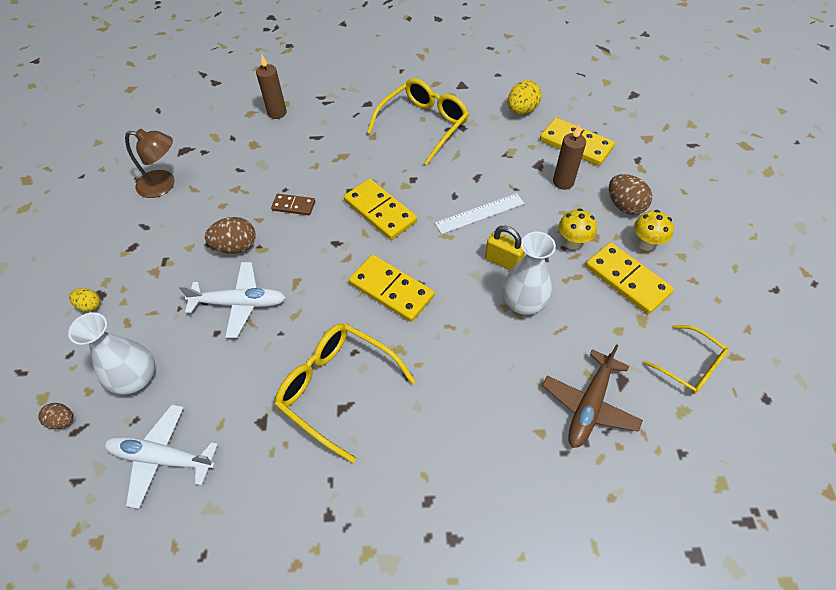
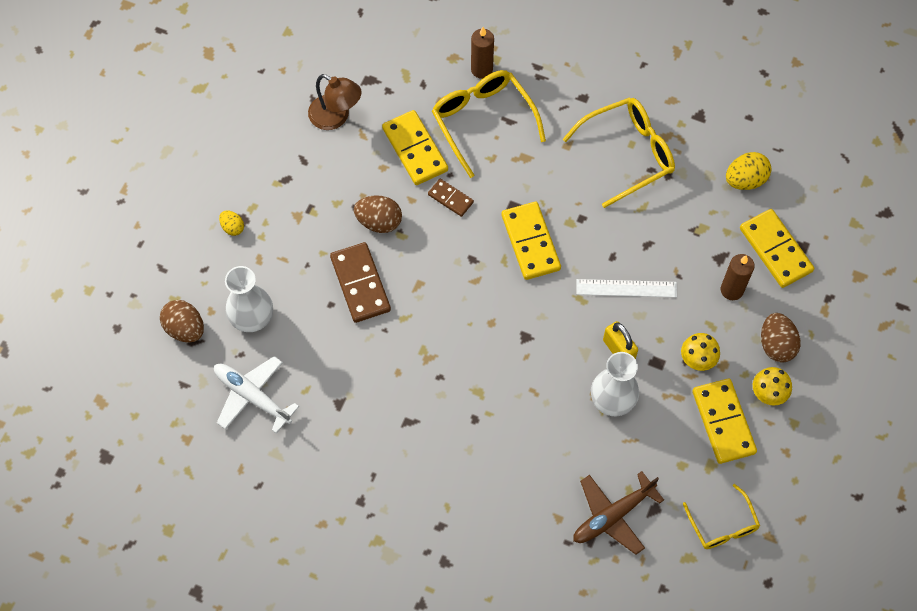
camera: 25 degrees right, 10 degrees up
brown egg [38,403,73,429] -> brown egg [160,300,204,342], size x1.70
white plane [178,262,286,338] -> brown domino [330,242,391,323]
yellow glasses [275,323,416,463] -> yellow glasses moved to [432,70,546,178]
yellow domino [349,255,434,322] -> yellow domino moved to [382,110,448,185]

